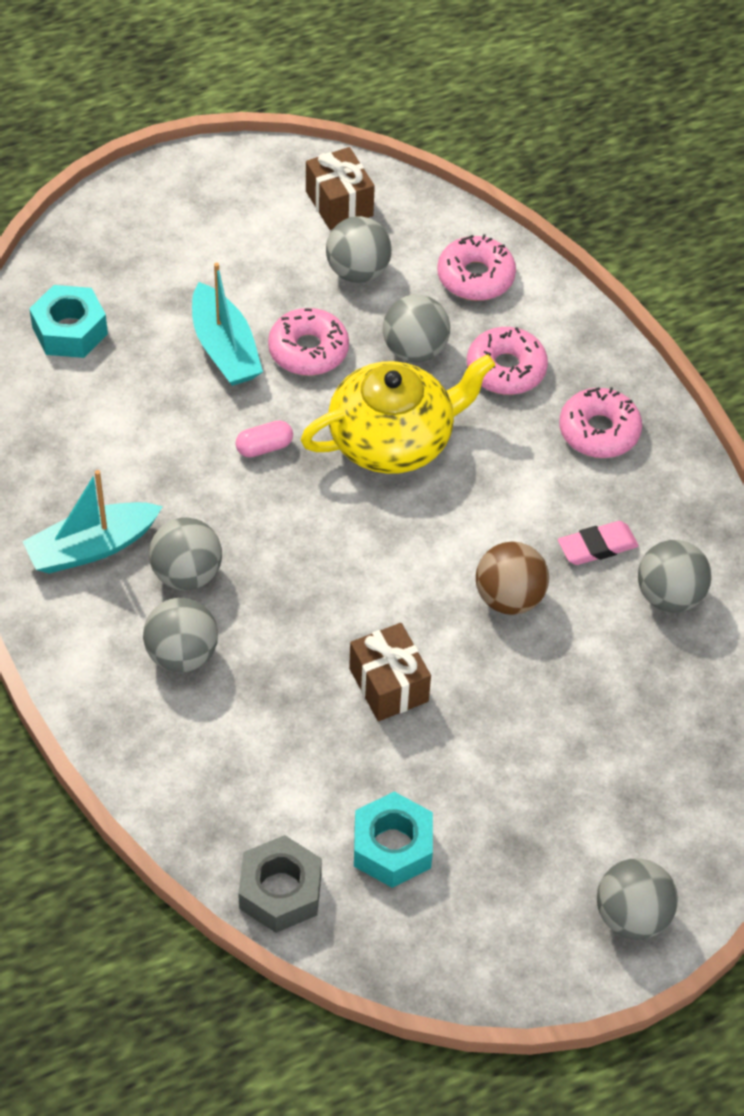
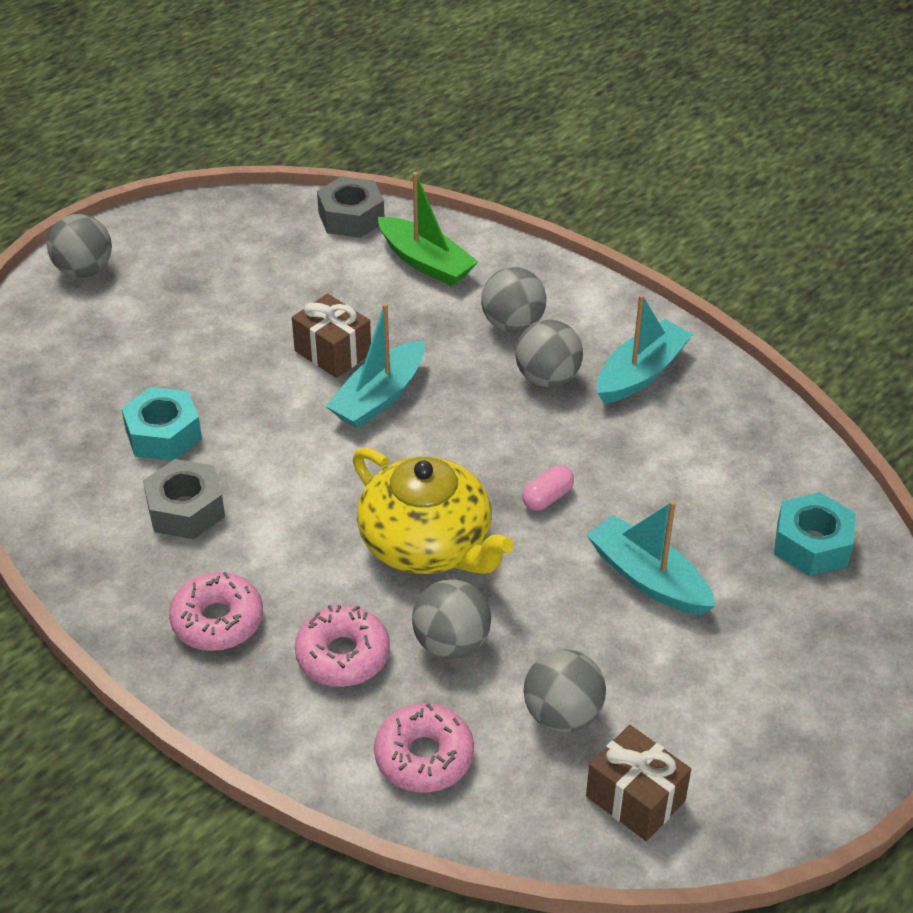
camera: 160 degrees right, 10 degrees down
pink donut [268,308,349,376] -> none
yellow teapot [301,354,495,474] -> yellow teapot turned 90 degrees counterclockwise [353,447,514,574]
turquoise nut [354,792,433,888] -> turquoise nut moved to [121,387,202,461]
brown ball [476,541,549,615] -> none
pink eraser [558,521,639,565] -> grey nut [143,459,225,539]
grey ball [638,540,711,612] -> none
none -> turquoise boat [326,303,425,428]
none -> green boat [378,172,478,286]

